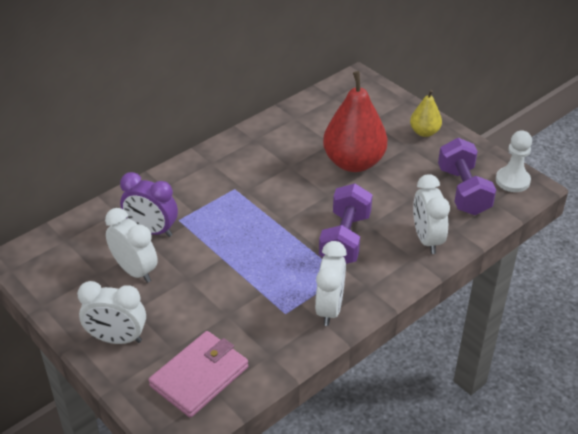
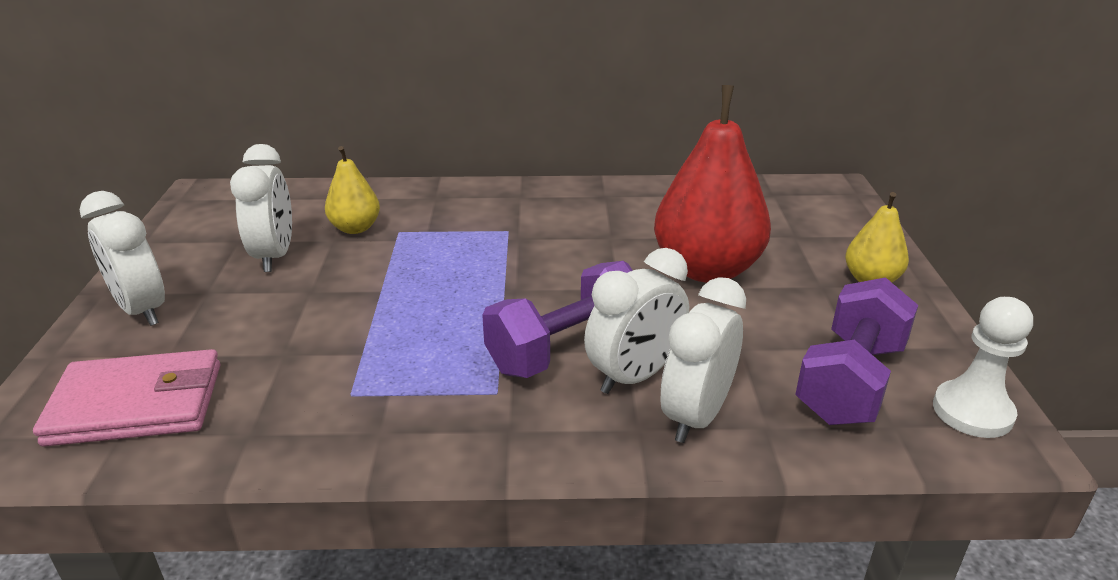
camera: 40 degrees right, 10 degrees down
purple clock [120,172,178,237] -> yellow pear [325,146,380,234]
white clock [315,241,347,326] -> white clock moved to [584,248,689,394]

